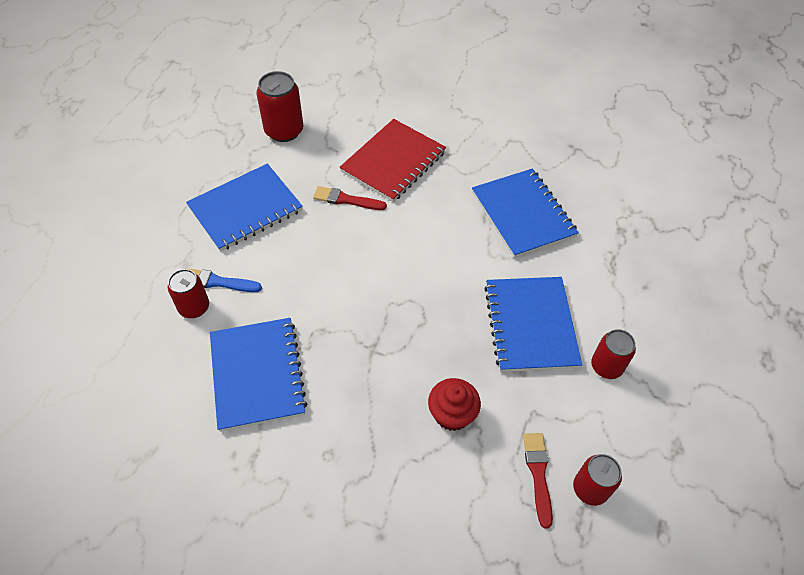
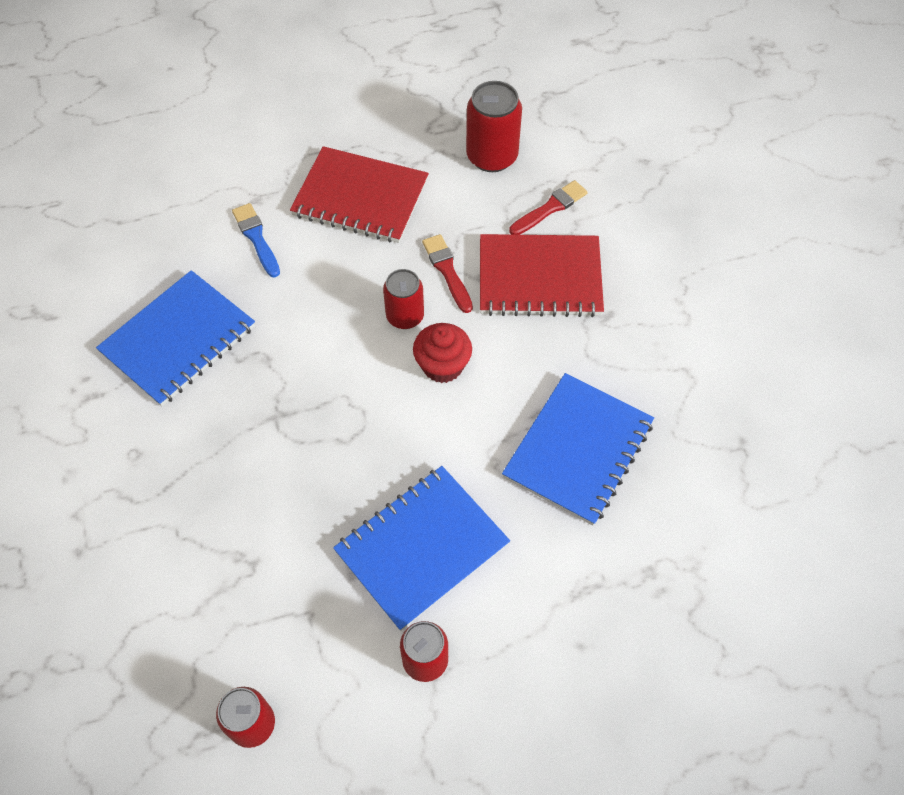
camera: 55 degrees right, 5 degrees up
red can [168,269,209,318] -> red can moved to [383,269,424,329]
blue notebook [186,164,303,252] -> red notebook [290,146,429,243]
red cupcake [428,378,481,431] -> red cupcake moved to [413,323,472,383]
red brush [523,433,553,529] -> red brush moved to [509,180,588,235]

